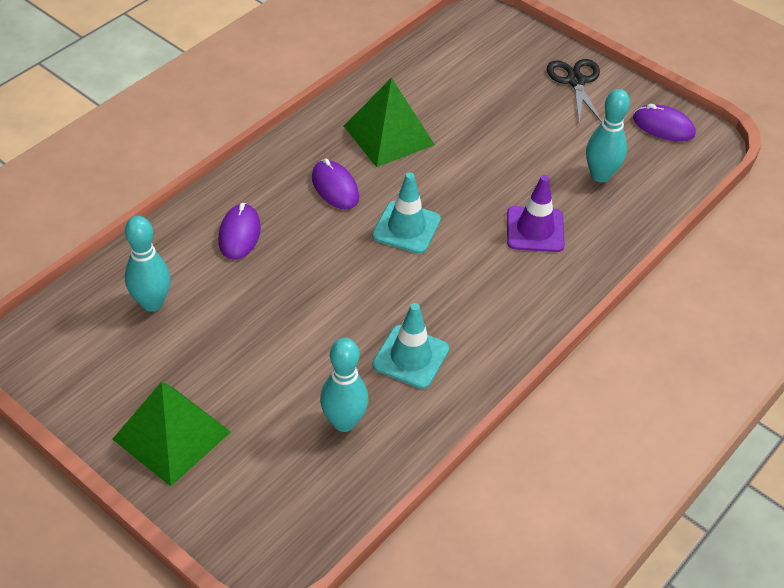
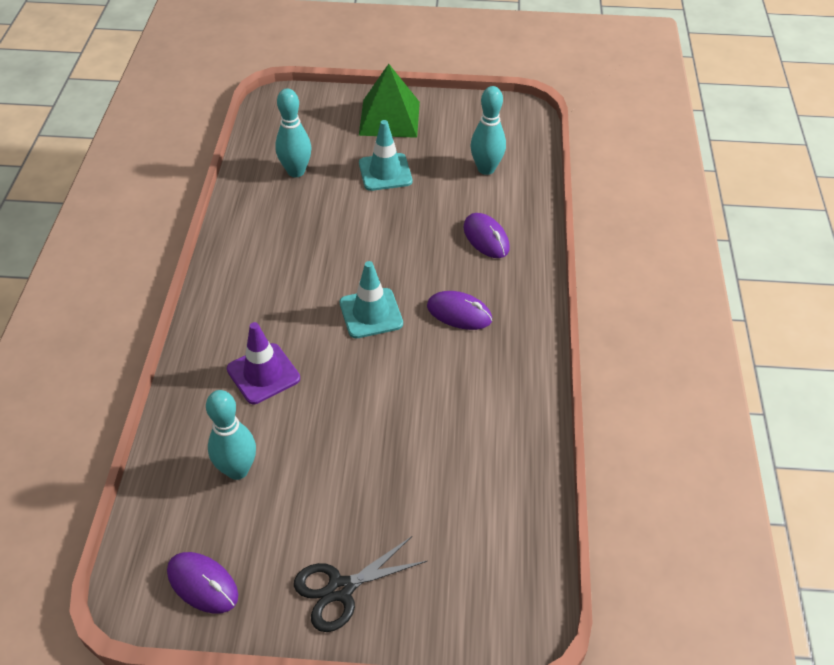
camera: 145 degrees right, 0 degrees up
green pyramid [344,78,435,167] -> none
turquoise traffic cone [373,303,449,389] -> turquoise traffic cone moved to [359,120,412,191]
black scissors [547,59,602,122] -> black scissors turned 105 degrees clockwise [294,536,427,632]
purple mouse [633,104,696,142] -> purple mouse turned 45 degrees clockwise [167,552,238,614]

